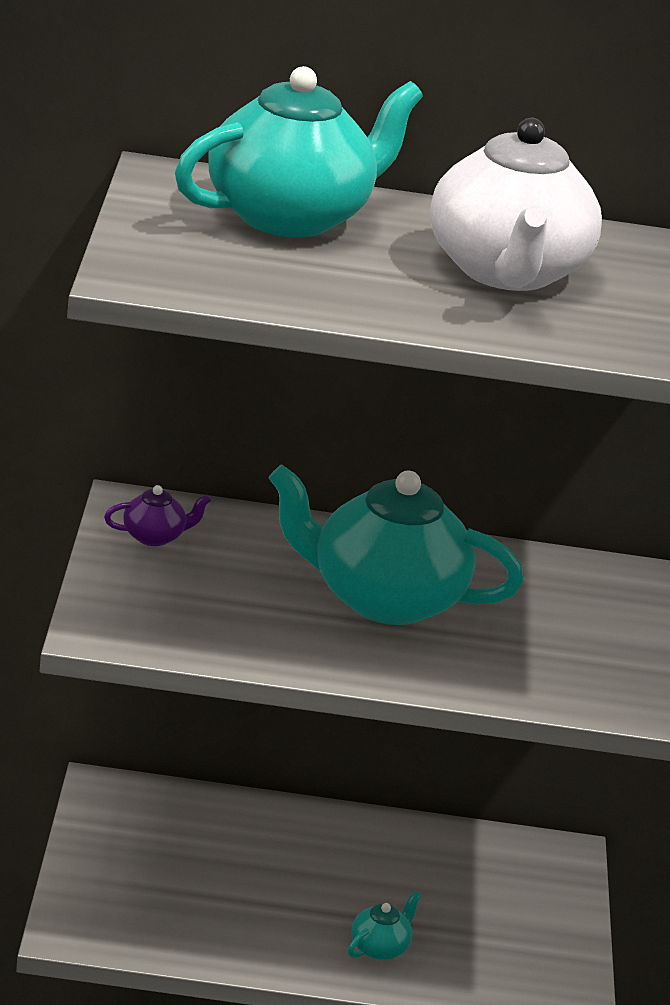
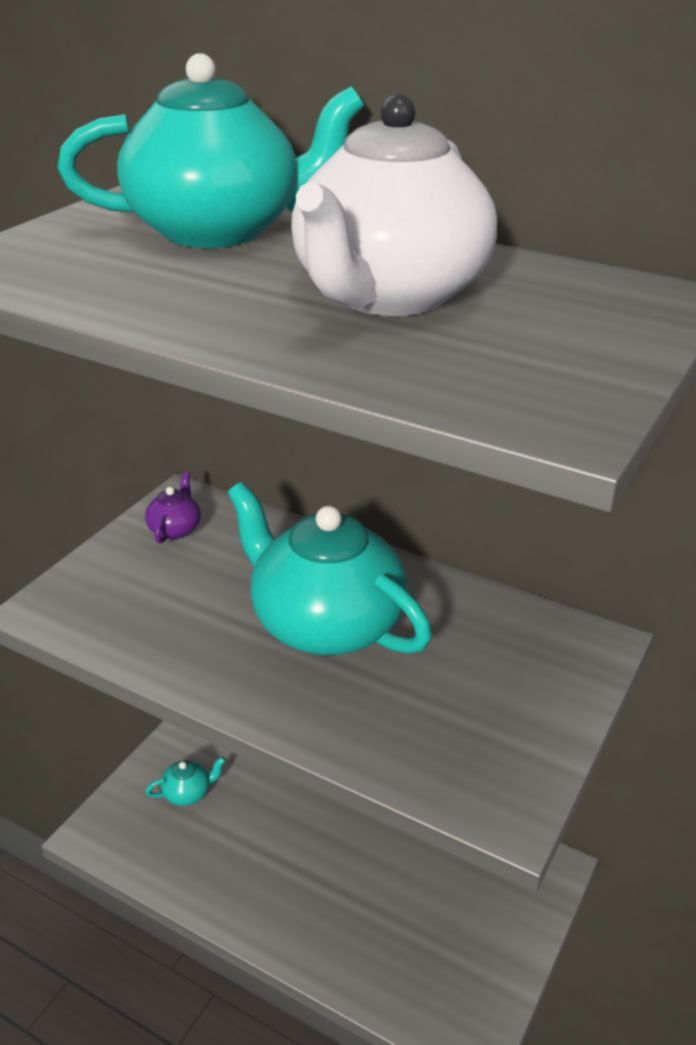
camera: 30 degrees right, 5 degrees up
purple teapot [104,485,211,546] -> purple teapot turned 90 degrees counterclockwise [145,472,201,543]
turquoise teapot [348,891,421,960] -> turquoise teapot moved to [145,756,226,806]

